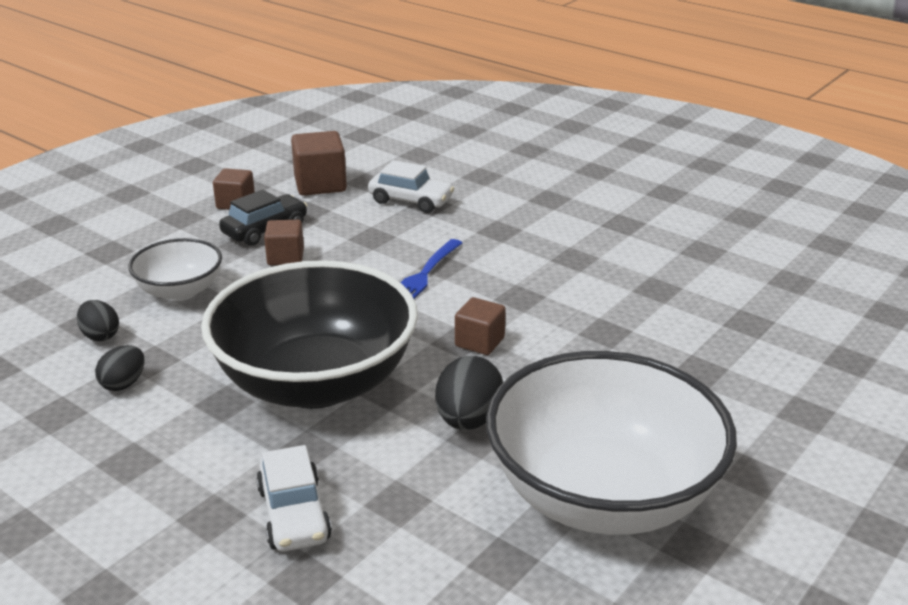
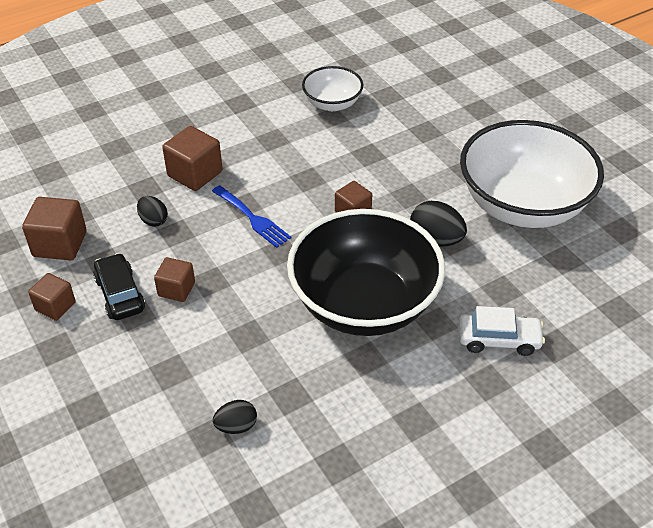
camera: 70 degrees left, 15 degrees up
black egg [95,345,144,391] -> black egg moved to [137,196,168,227]
white bowl [128,238,222,301] -> white bowl moved to [302,66,363,111]
white car [368,160,454,213] -> none
none -> brown cube [162,126,223,191]

